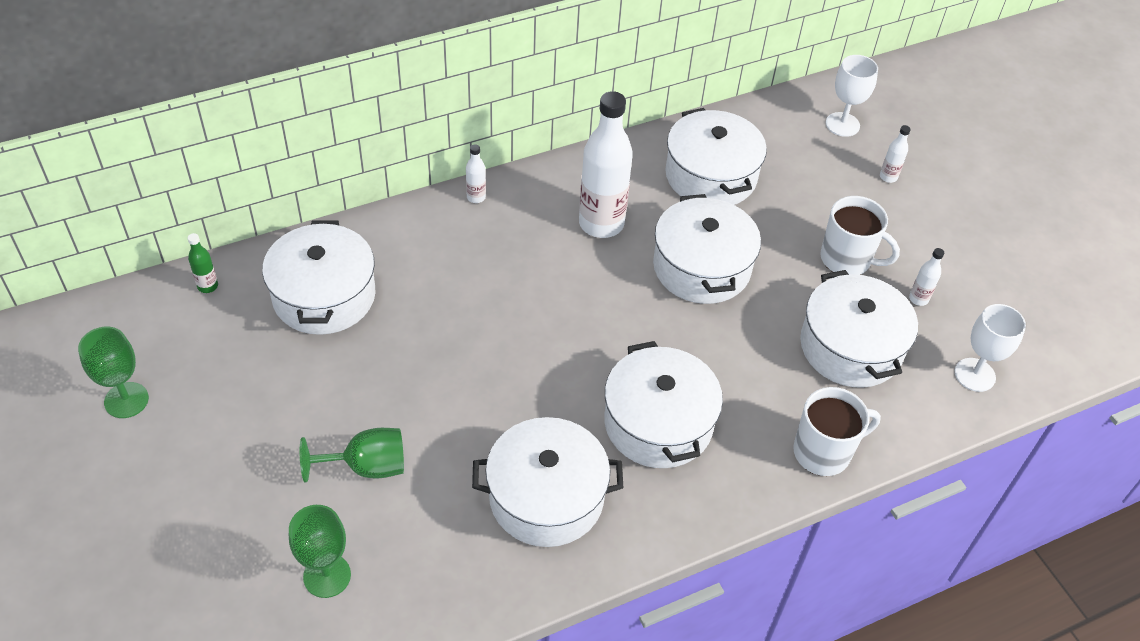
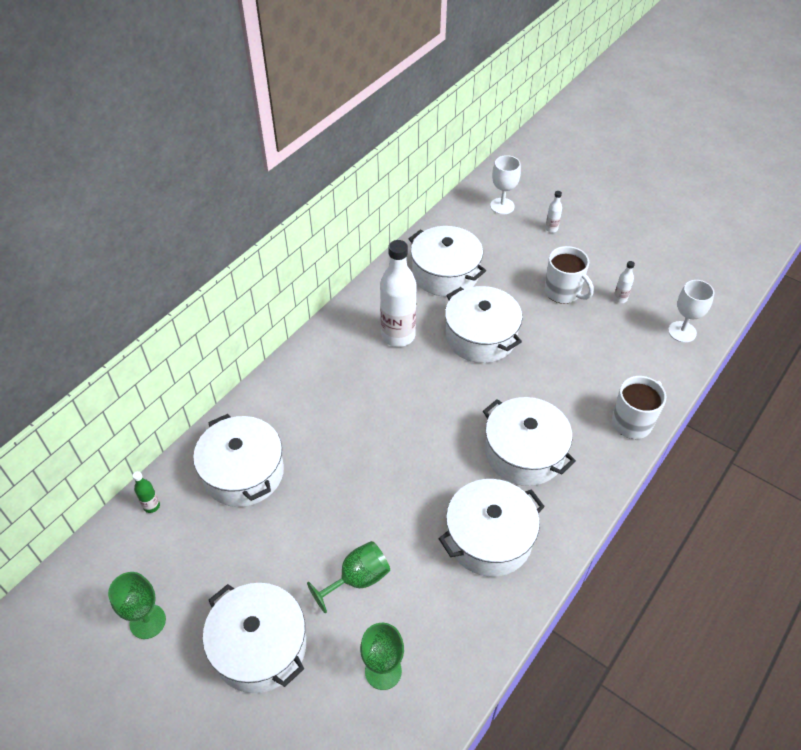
camera: 25 degrees left, 0 degrees up
white bottle [466,144,486,203] -> none
white pot [800,270,918,388] -> white pot moved to [203,583,306,693]
white mug [820,196,900,275] -> white mug turned 45 degrees clockwise [545,246,594,304]

